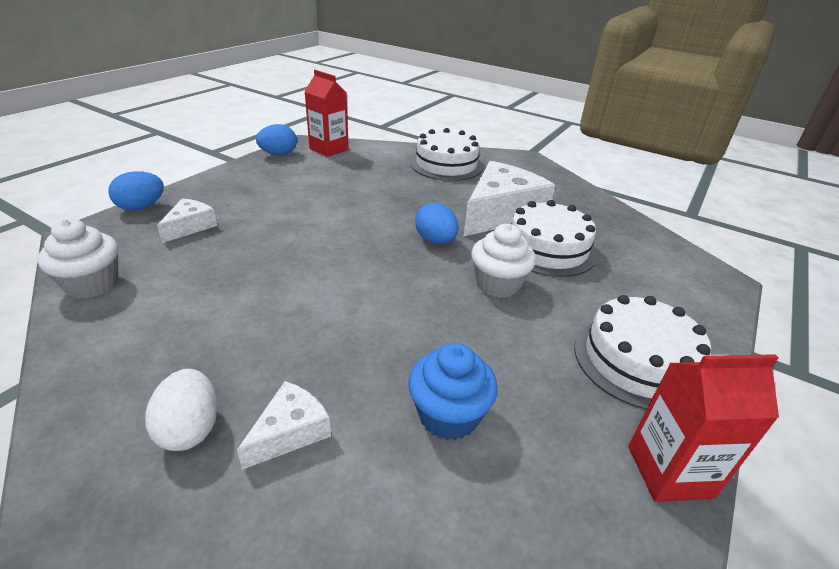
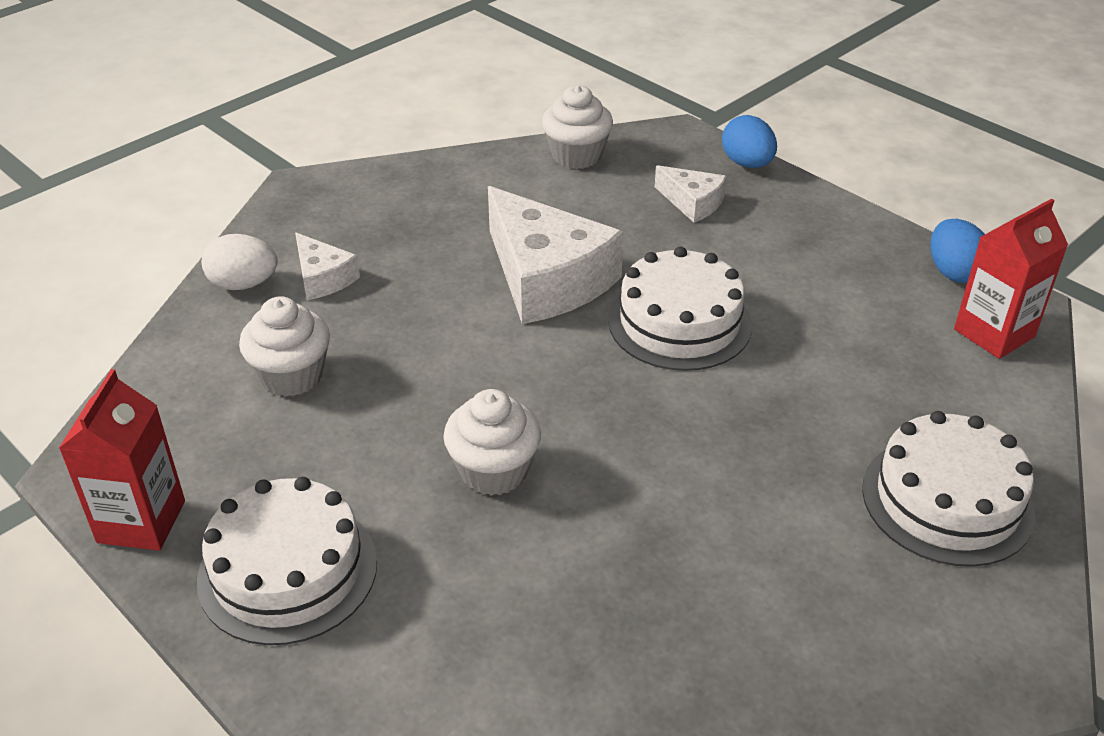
camera: 105 degrees right, 5 degrees up
white egg [145,369,218,451] -> white egg moved to [202,234,278,290]
blue cupcake [408,343,498,440] -> white cupcake [239,296,330,397]
blue egg [415,203,459,244] -> none
white cheese [463,161,556,237] -> white cheese moved to [488,186,624,324]
white cake [511,200,597,277] -> white cake moved to [608,247,752,371]

